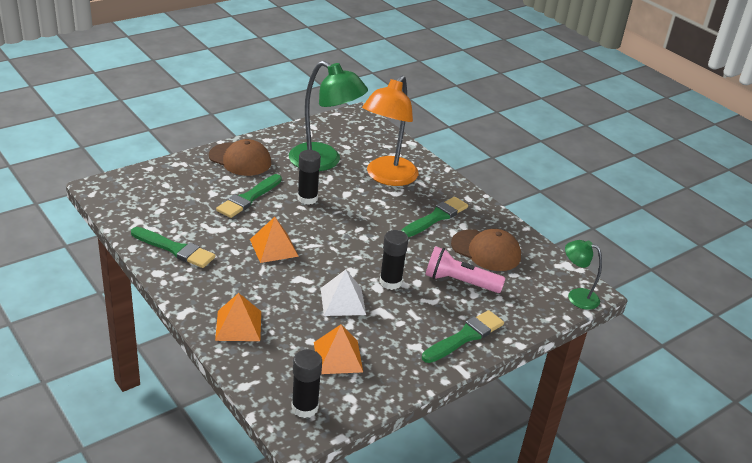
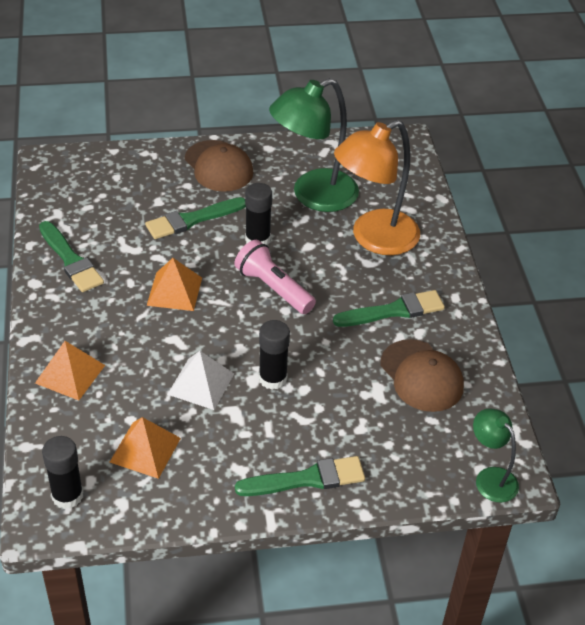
camera: 30 degrees right, 10 degrees up
green lamp [289,61,368,171] -> green lamp turned 90 degrees clockwise [269,78,359,212]
pink flashlight [425,246,506,293] -> pink flashlight moved to [234,240,316,314]

